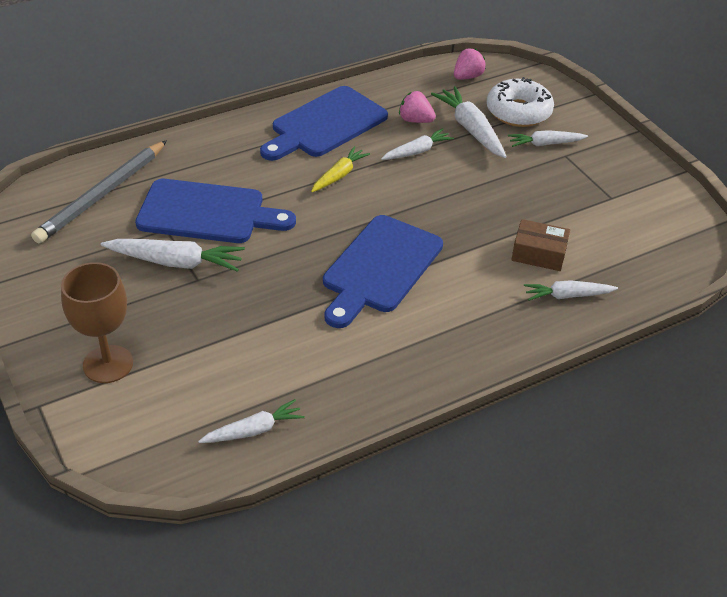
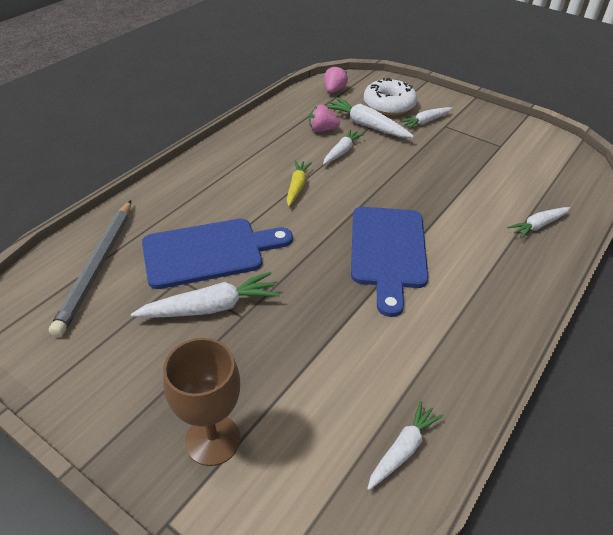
camera: 25 degrees left, 0 degrees up
blue cutting board [260,86,388,161] -> none
brown box [511,219,570,271] -> none

